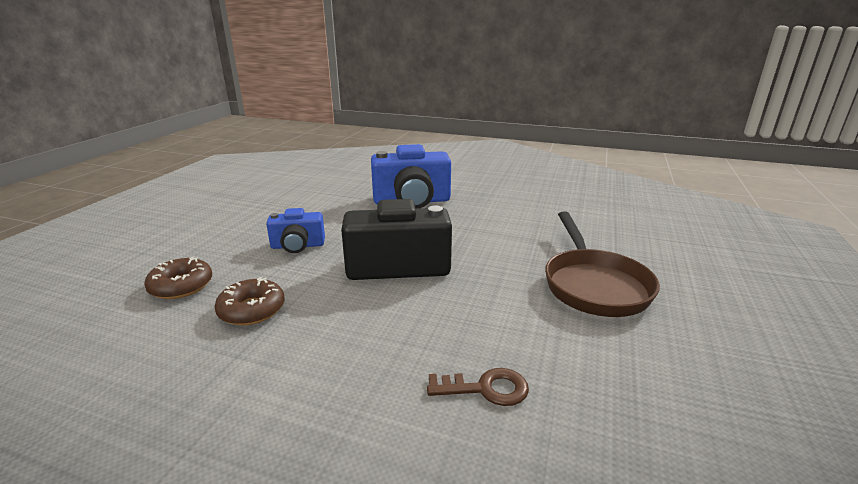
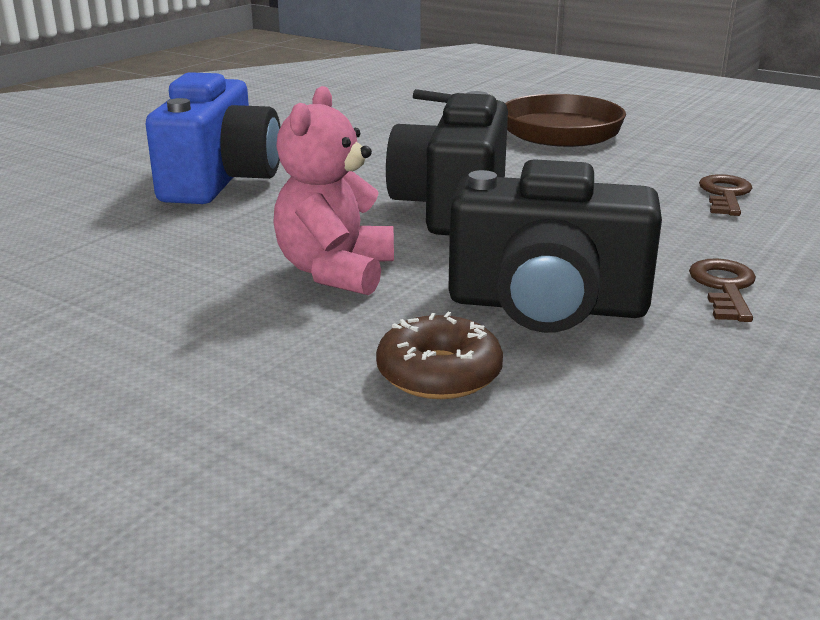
camera: 75 degrees left, 0 degrees up
brown donut [215,277,284,326] -> black camera [448,159,662,333]
blue camera [266,208,325,253] -> pink teddy bear [273,86,394,295]
none -> brown key [689,258,756,322]

